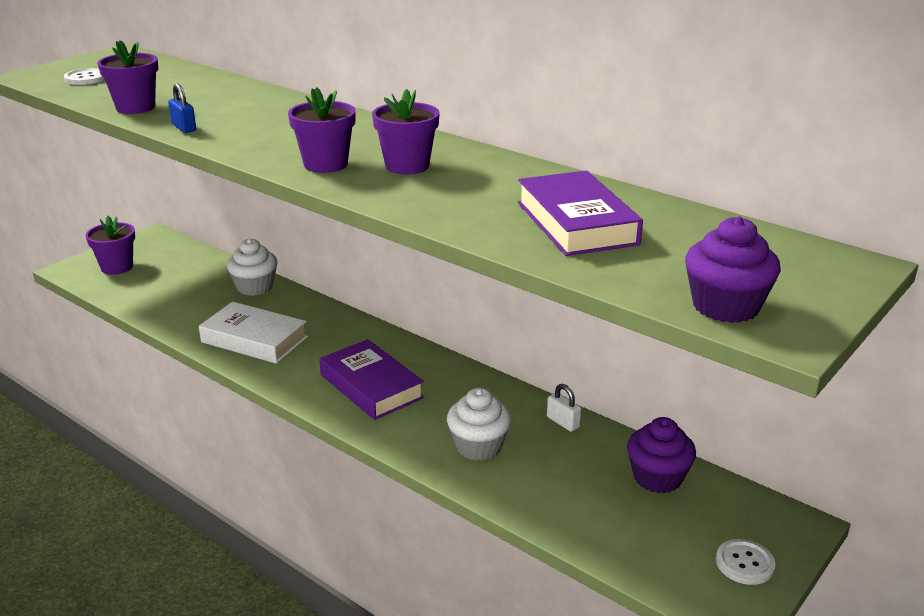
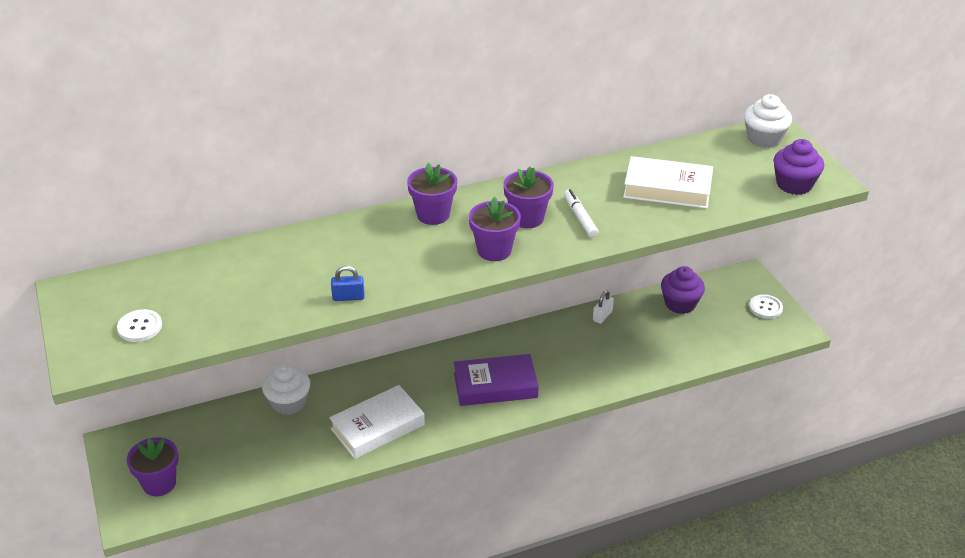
camera: 60 degrees left, 10 degrees up
purple flower pot [97,40,158,114] -> purple flower pot moved to [407,163,457,225]
white cupcake [447,388,512,461] -> white cupcake moved to [744,94,792,148]
purple book [518,170,643,256] -> white book [623,156,713,209]
white padlock [547,384,581,432] -> white padlock turned 45 degrees counterclockwise [593,291,614,324]
none -> white marker [564,189,598,237]

